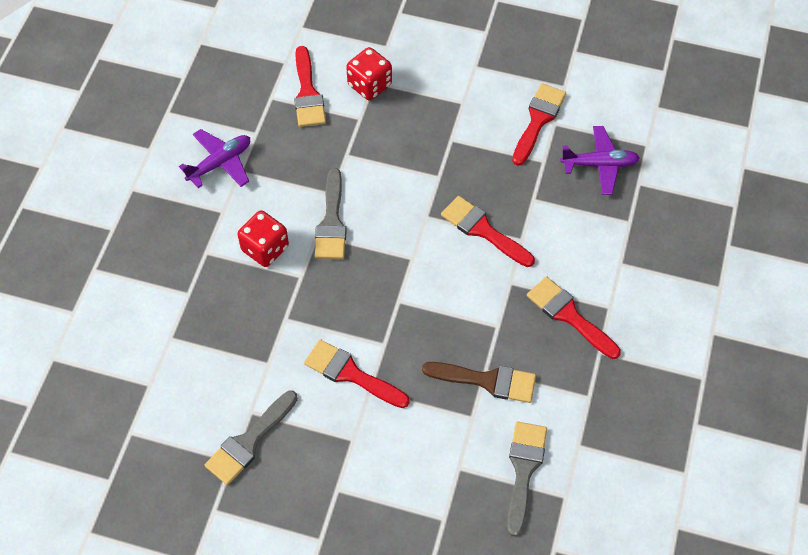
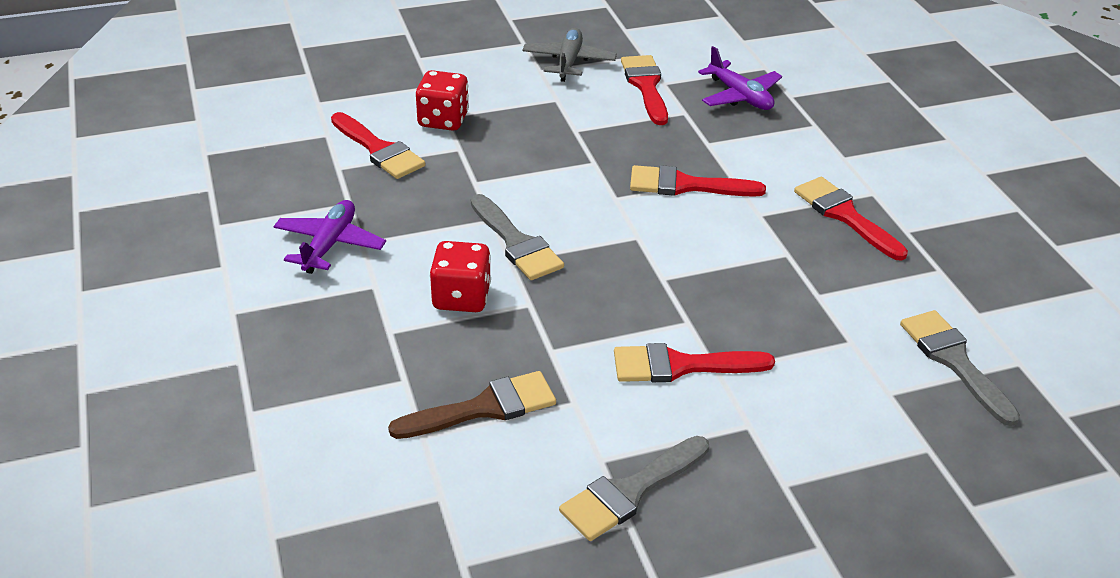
camera: 35 degrees left, 20 degrees down
grey brush [205,391,298,485] -> grey brush turned 45 degrees clockwise [559,436,709,541]
brown brush [422,362,536,403] -> brown brush moved to [388,371,556,439]
red brush [527,276,621,359] -> red brush turned 45 degrees clockwise [794,177,908,261]
purple plane [560,126,639,195] -> purple plane turned 90 degrees clockwise [698,46,782,110]
none -> grey plane [522,28,617,82]

